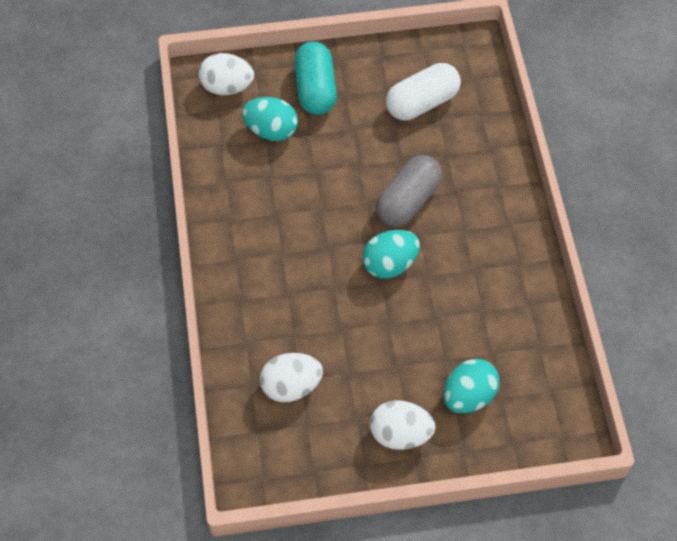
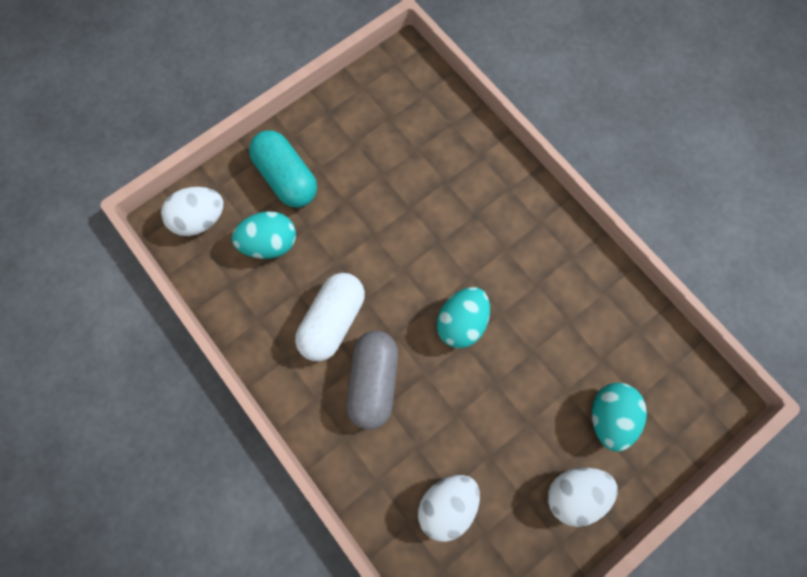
camera: 30 degrees left, 15 degrees up
grey capsule [375,155,442,227] -> grey capsule moved to [346,331,398,429]
white capsule [386,63,461,120] -> white capsule moved to [295,273,365,361]

